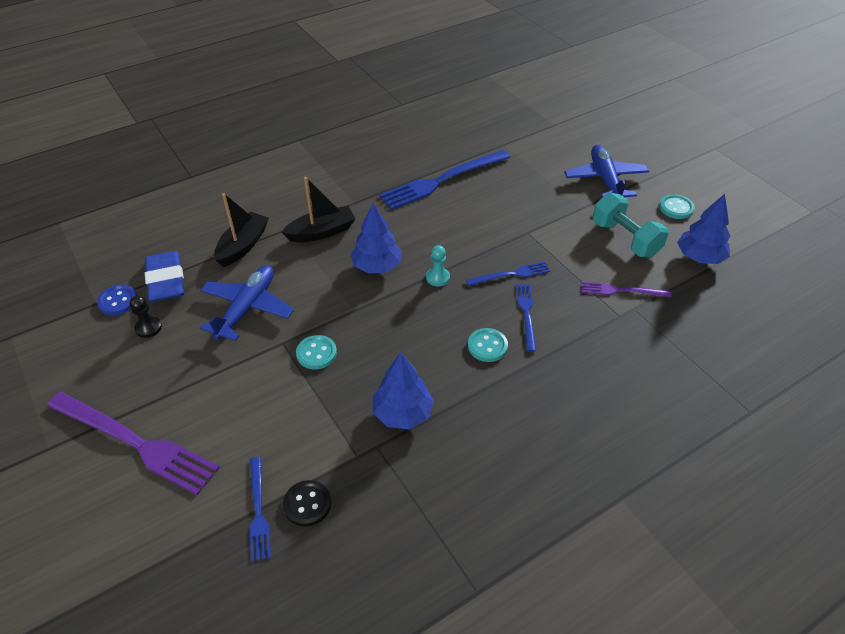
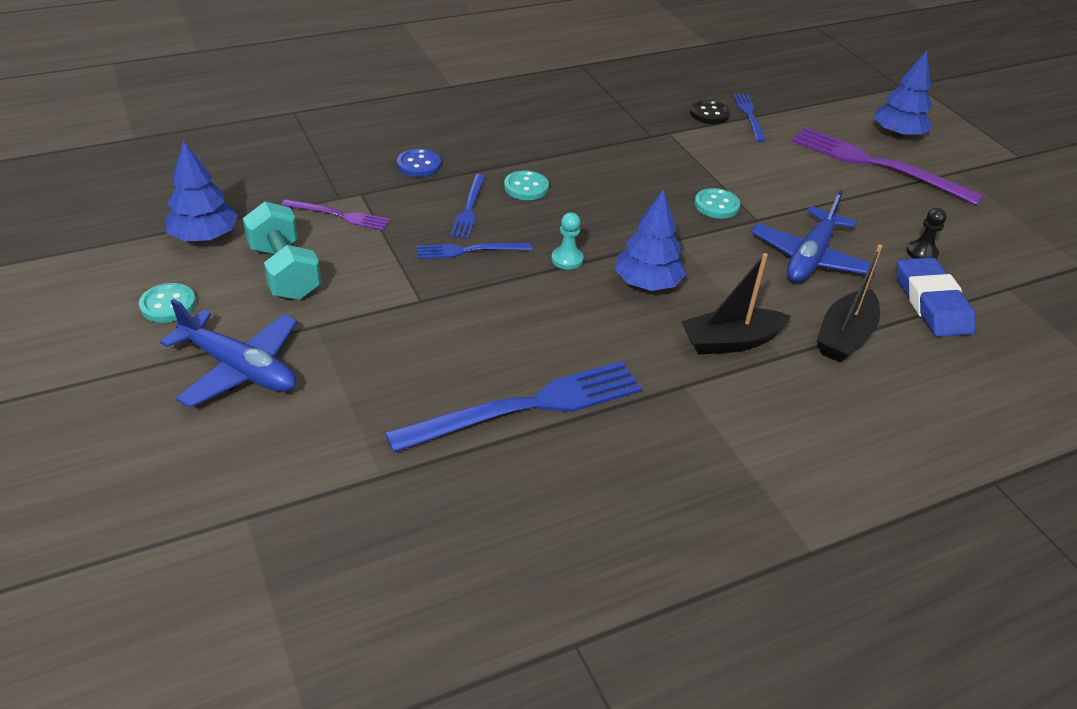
camera: 175 degrees left, 5 degrees down
blue button [97,285,137,315] -> blue button moved to [397,149,441,177]
blue tree [373,352,434,429] -> blue tree moved to [874,51,932,138]
blue plane [564,145,649,198] -> blue plane turned 60 degrees counterclockwise [160,299,297,408]

